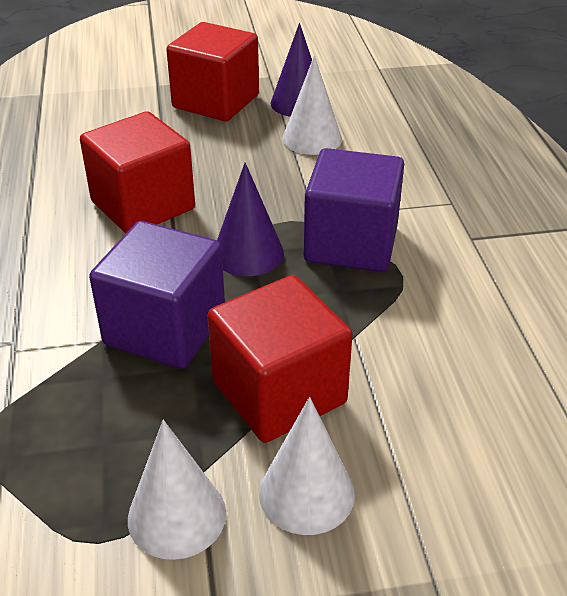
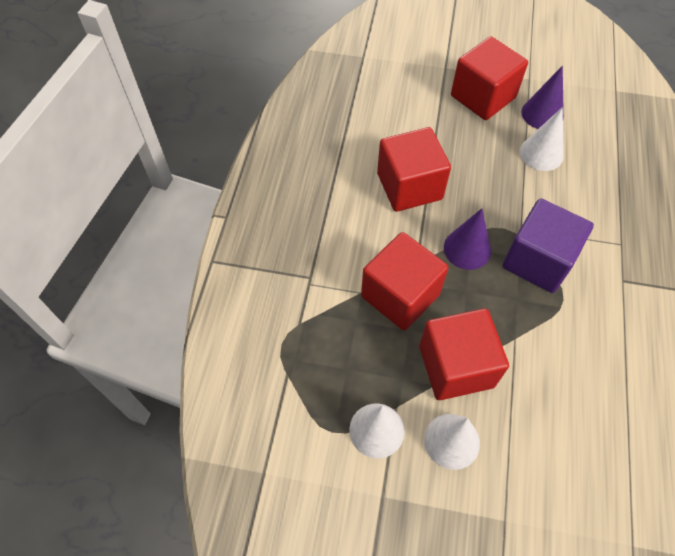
camera: 20 degrees right, 20 degrees up
purple cube [89,221,225,369] -> red cube [361,232,449,331]

